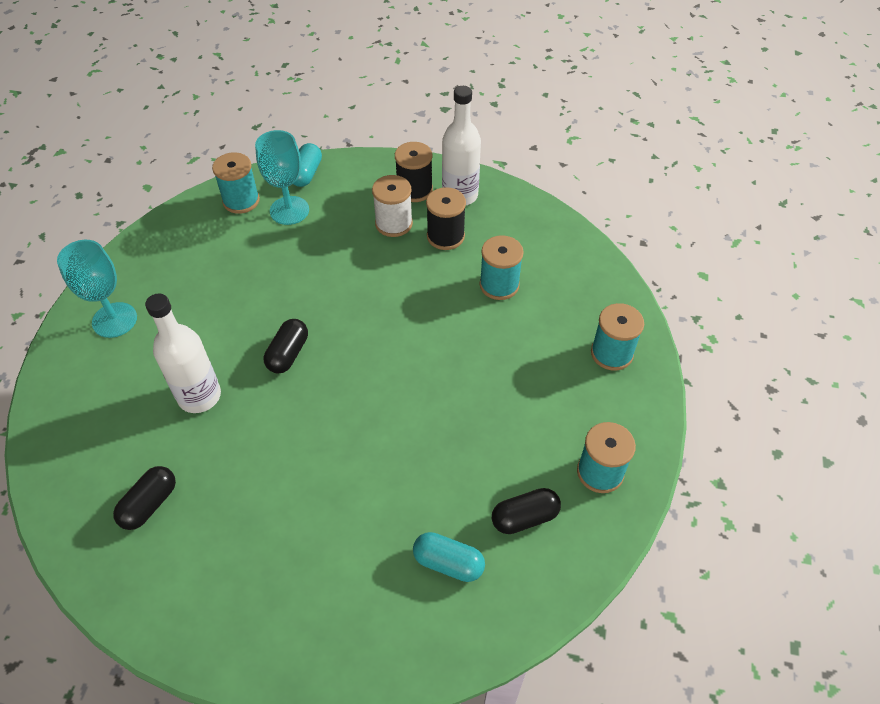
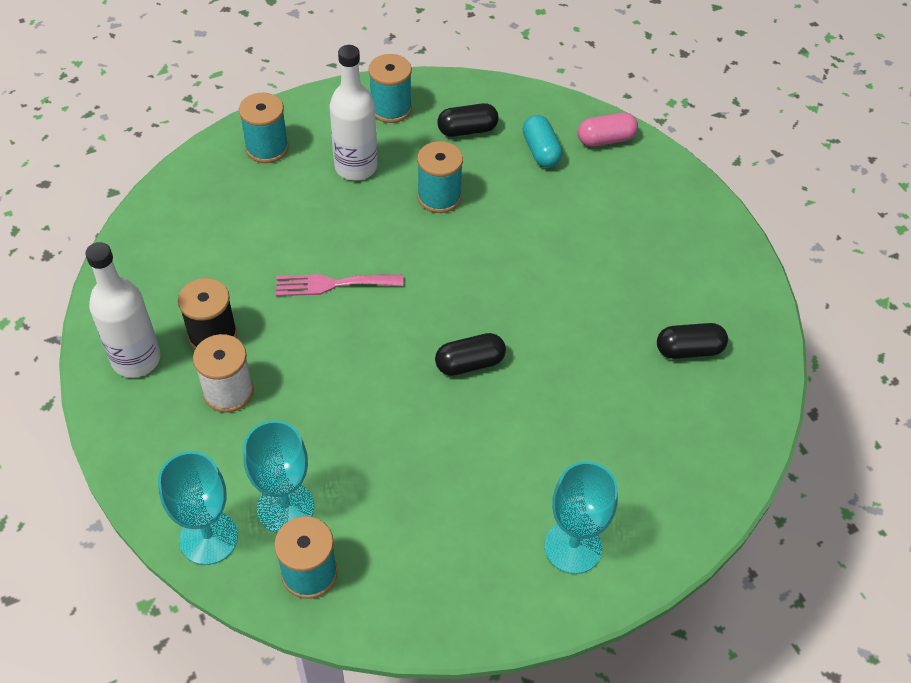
camera: 130 degrees left, 0 degrees up
white bottle [145,293,221,413] -> white bottle moved to [329,45,377,180]
turquoise capsule [294,143,322,187] -> turquoise goblet [158,451,238,565]
black spool [395,142,433,202] -> none
turquoise spool [479,235,524,300] -> turquoise spool moved to [417,141,463,213]
black capsule [492,488,561,534] -> black capsule turned 45 degrees counterclockwise [437,103,499,137]
none -> pink fork [276,274,403,296]
none -> pink capsule [578,112,638,147]

